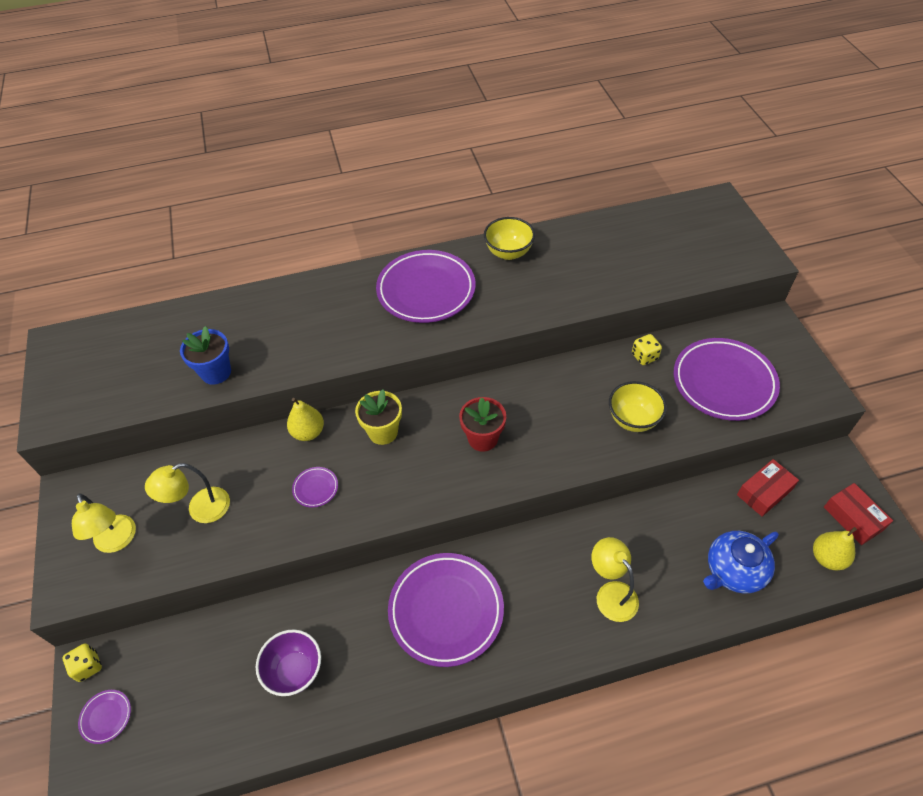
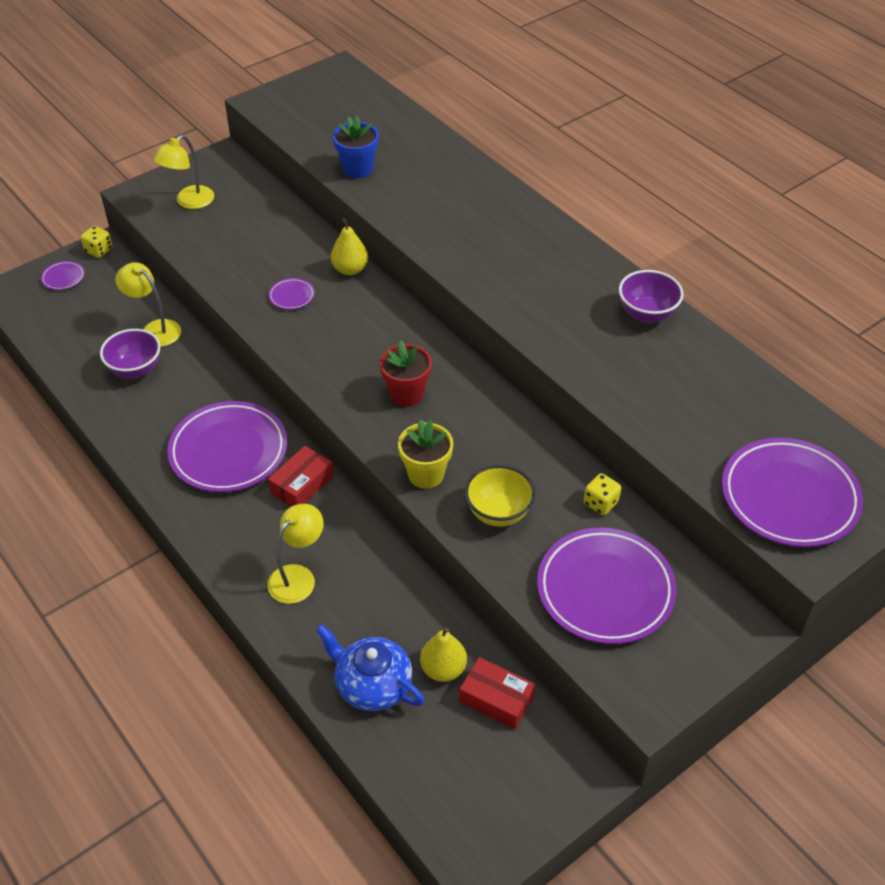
camera: 65 degrees right, 5 degrees down
yellow lamp [145,463,230,523] -> yellow lamp moved to [115,262,181,347]
yellow flower pot [355,389,402,445] -> yellow flower pot moved to [398,419,453,489]
purple plate [376,250,475,323] -> purple plate moved to [722,438,863,547]
yellow bowl [484,217,535,260] -> purple bowl [619,270,684,323]
yellow pear [813,527,857,570] -> yellow pear moved to [420,628,467,682]
red box [824,483,893,545] -> red box moved to [268,446,333,507]

